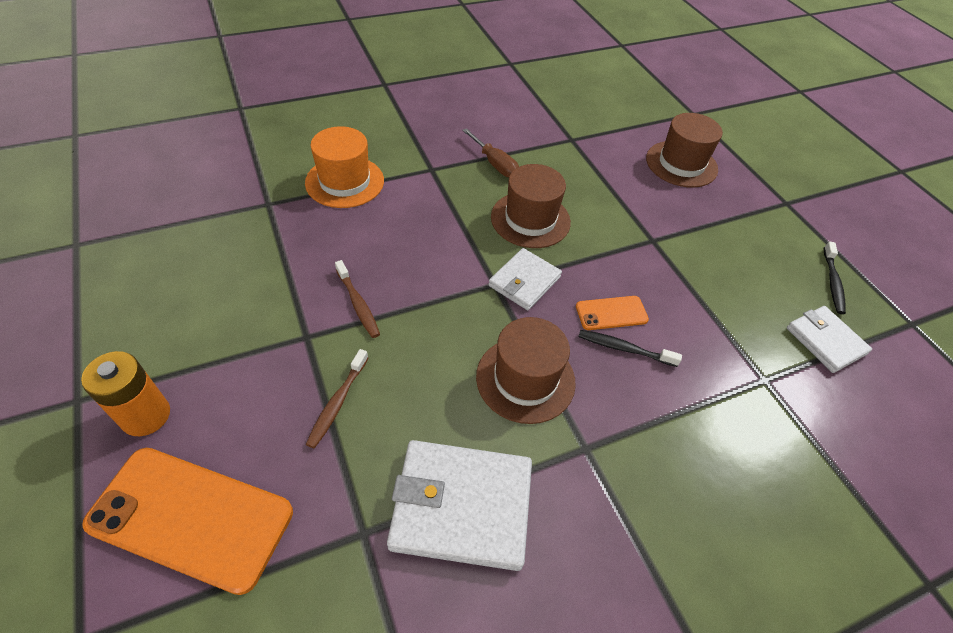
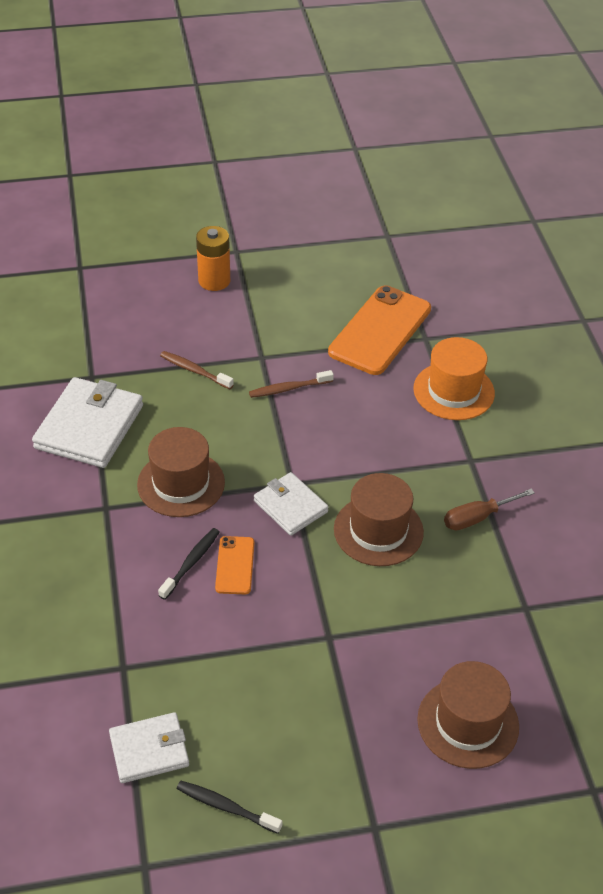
camera: 105 degrees right, 5 degrees down
orange phone [82,448,293,595] -> orange phone moved to [328,285,431,375]

